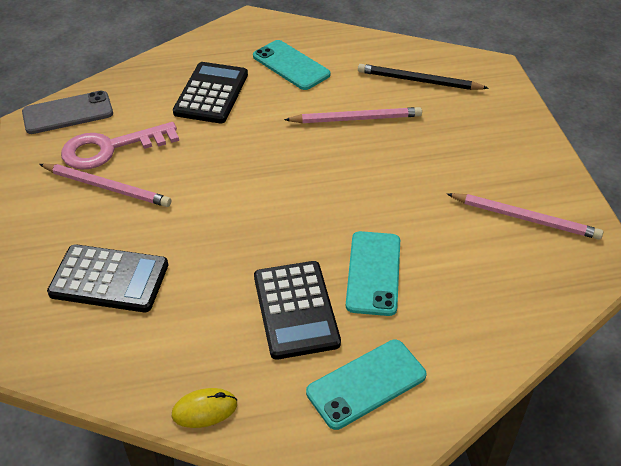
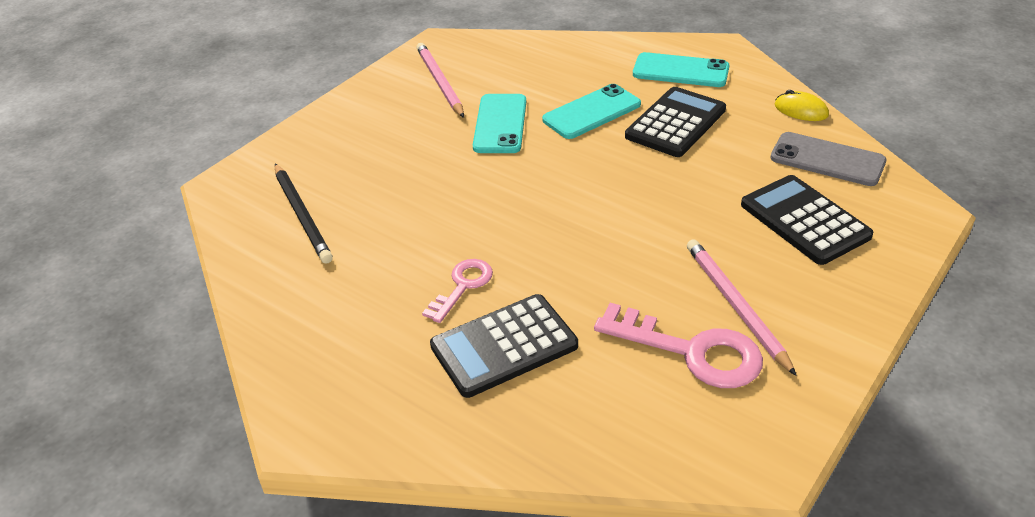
camera: 130 degrees left, 5 degrees down
grey phone [22,91,113,134] -> grey phone moved to [770,132,886,186]
turquoise phone [253,40,331,90] -> turquoise phone moved to [473,94,526,153]
pink pencil [284,107,422,123] -> none
none -> pink key [422,259,493,323]

